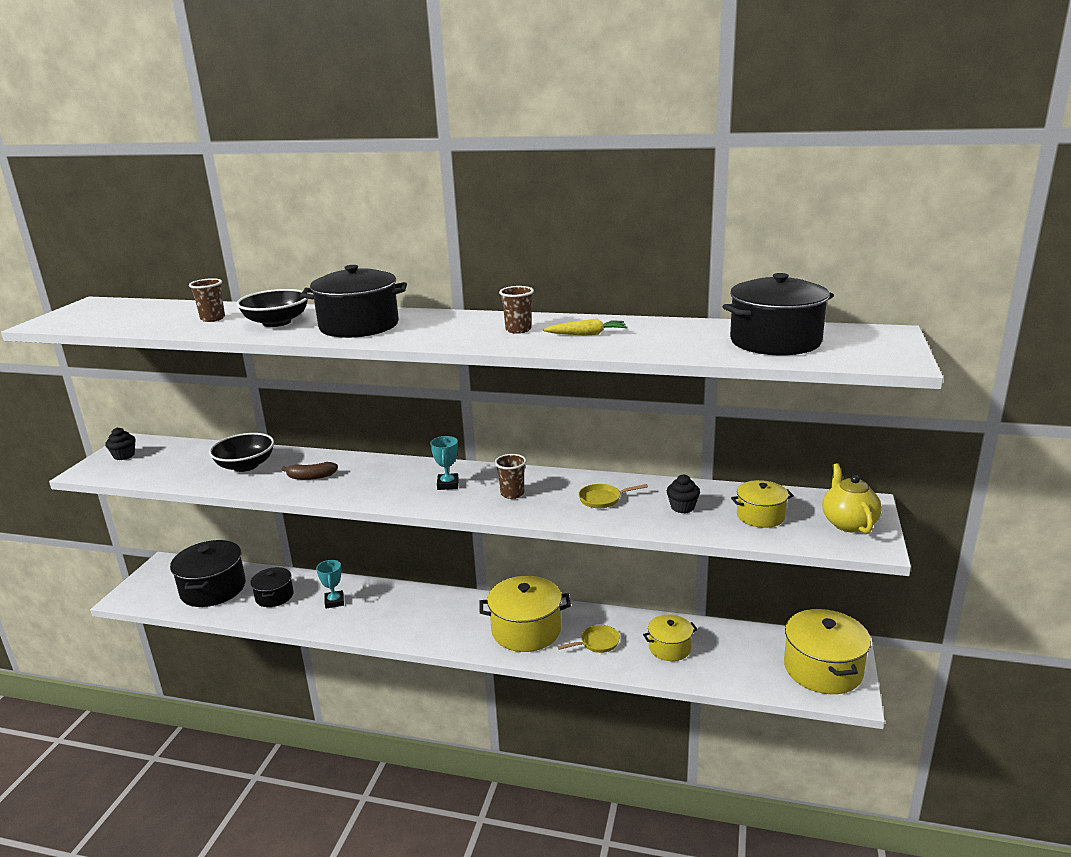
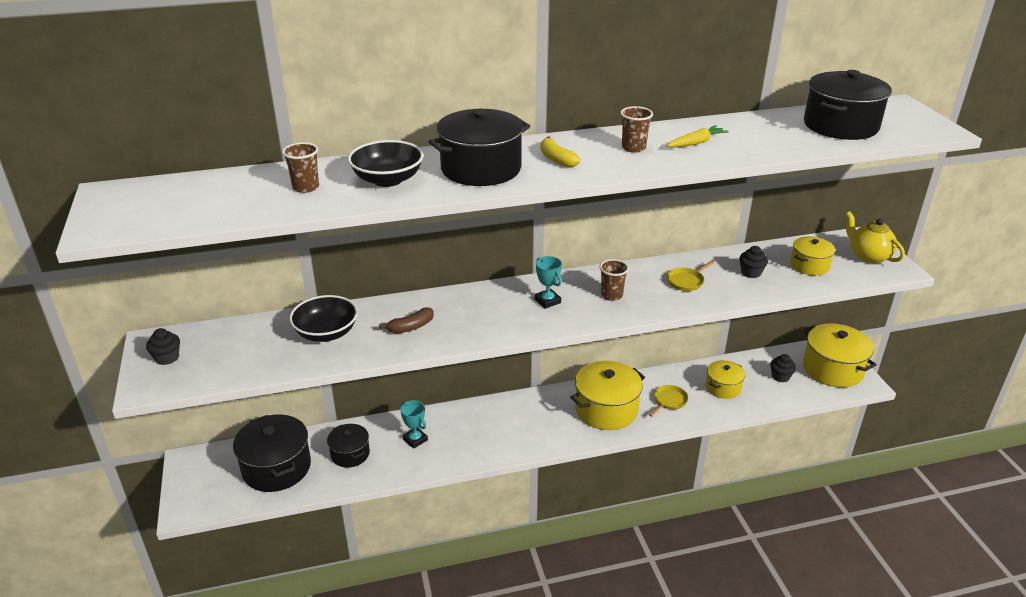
camera: 30 degrees left, 10 degrees up
none -> yellow banana [541,137,581,168]
none -> black cupcake [770,354,796,382]

